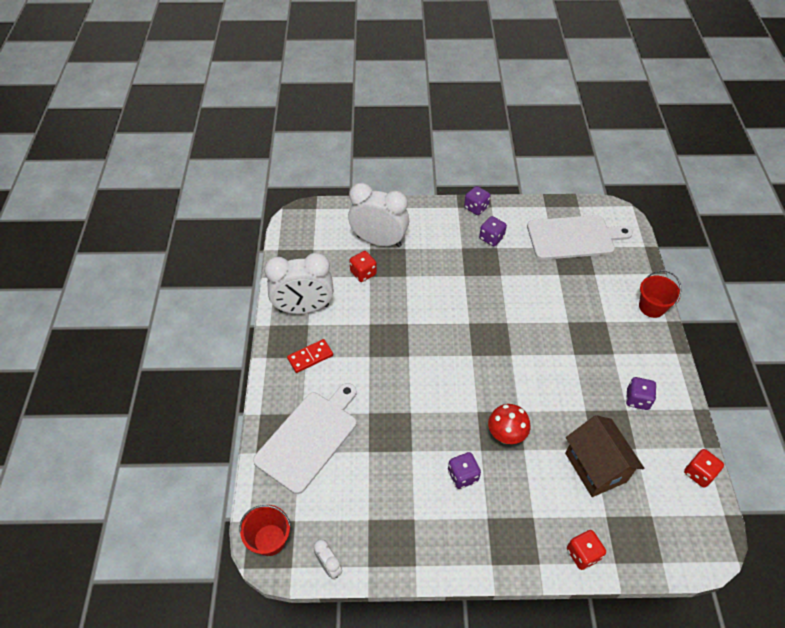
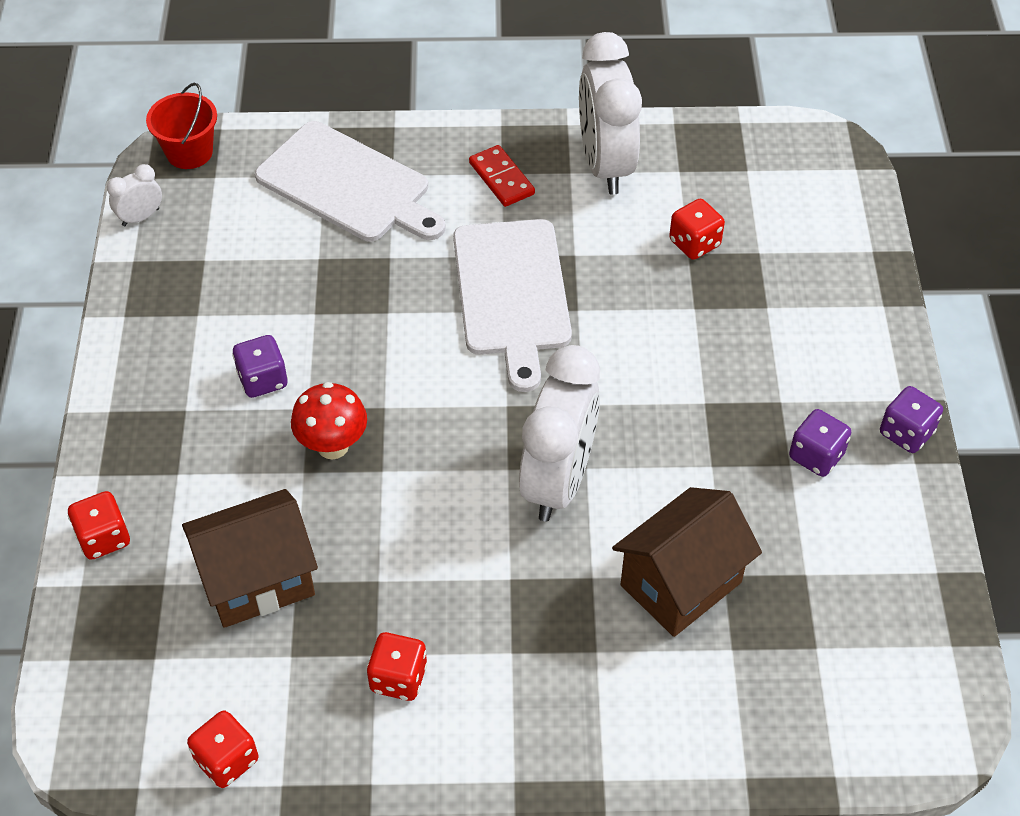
camera: 90 degrees right, 0 degrees up
white clock [348,183,409,247] -> white clock moved to [519,345,600,522]
white cutting board [527,215,633,260] -> white cutting board moved to [453,219,572,392]
purple dice [626,377,657,410] -> red dice [367,632,427,701]
red bucket [639,270,681,318] -> none
none -> brown house [612,487,762,637]

